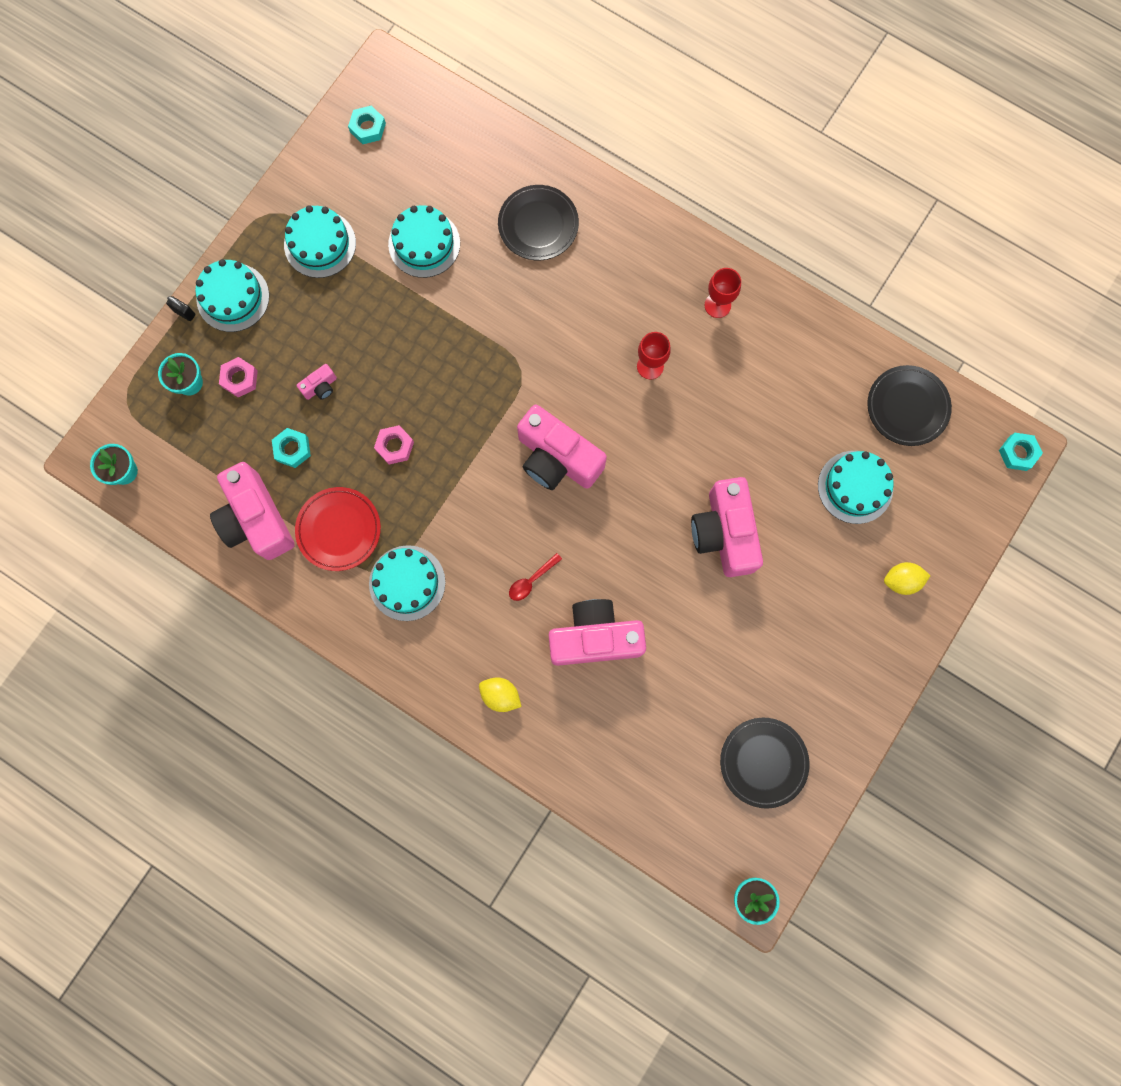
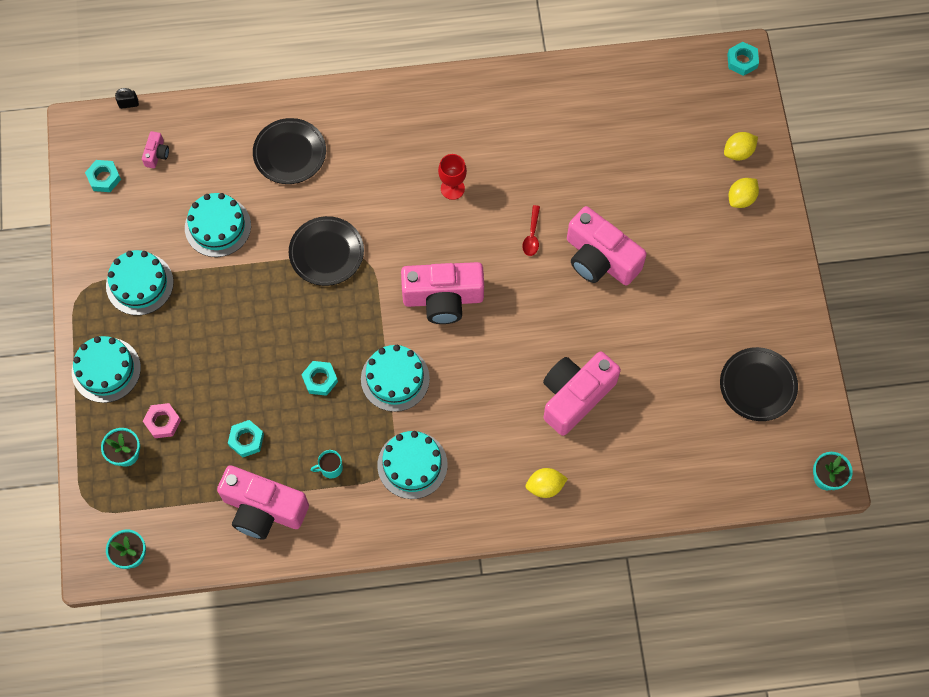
camera: 40 degrees left, 10 degrees down
black padlock [166,296,196,321] -> black padlock moved to [115,88,139,109]
red plate [295,487,381,571] -> turquoise mug [311,450,343,478]
pink camera [297,364,337,400] -> pink camera moved to [142,131,169,168]
pink nut [374,425,414,464] -> turquoise nut [301,361,338,396]
red spoon [509,553,562,601] -> red spoon moved to [522,205,540,256]
red goblet [705,268,741,318] -> none
turquoise cake [818,451,894,524] -> turquoise cake moved to [361,345,430,412]
black plate [867,365,952,446] -> black plate moved to [289,216,364,286]
none -> yellow lemon [724,132,758,160]

